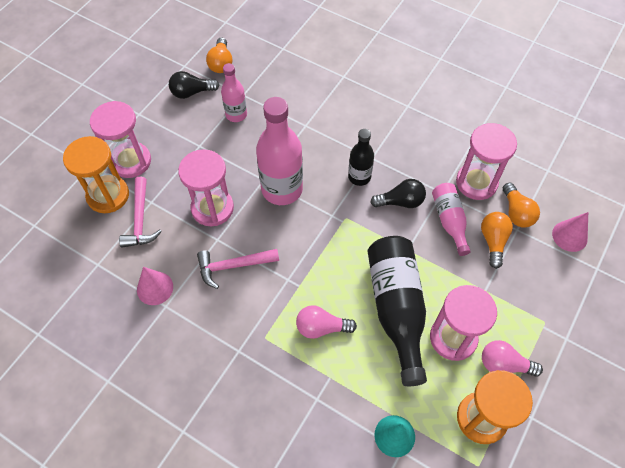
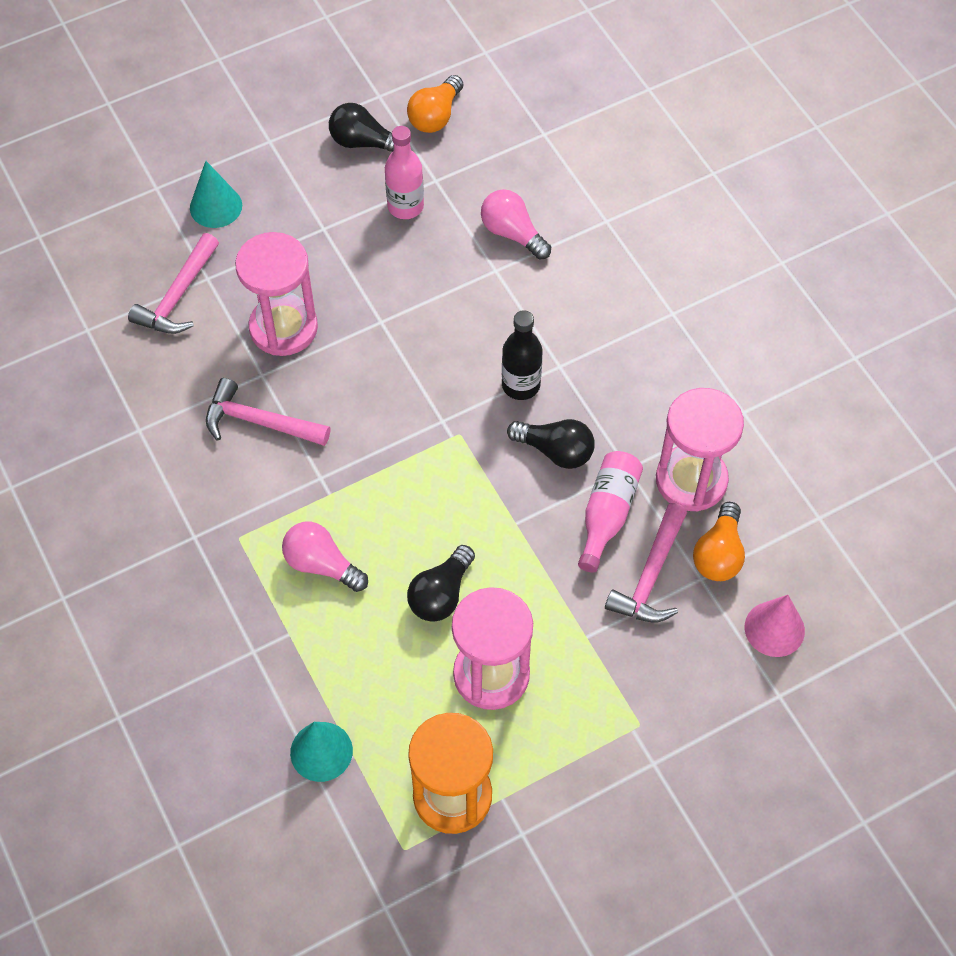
camera: 30 degrees right, 0 degrees up
orange hourglass [63,136,129,213] -> none
pink hourglass [90,101,151,178] -> turquoise cone [190,161,242,228]
pink cone [137,267,173,305] -> none
pink bottle [256,97,303,205] -> none
black bottle [367,236,427,386] -> black light bulb [407,545,475,622]
orange light bulb [481,212,513,269] -> pink hammer [605,503,687,622]
pink light bulb [482,340,543,377] -> pink light bulb moved to [481,189,551,260]

